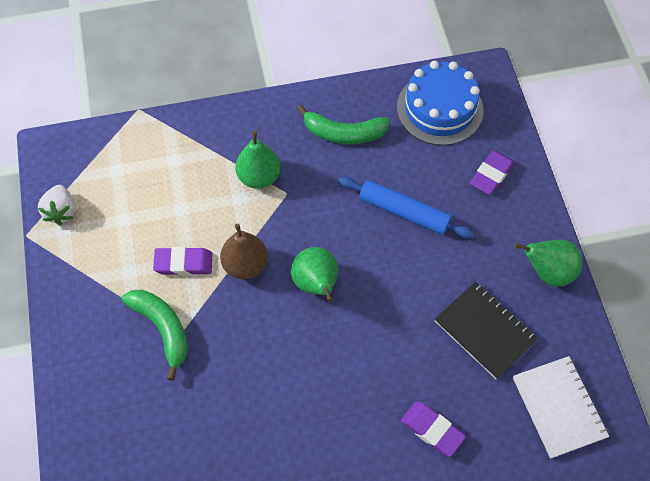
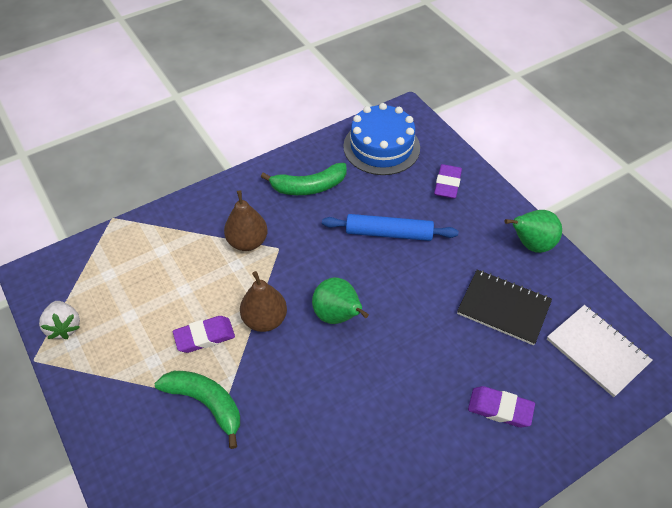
camera: 20 degrees left, 10 degrees down
green pear [235,131,281,189] -> brown pear [224,190,268,251]

